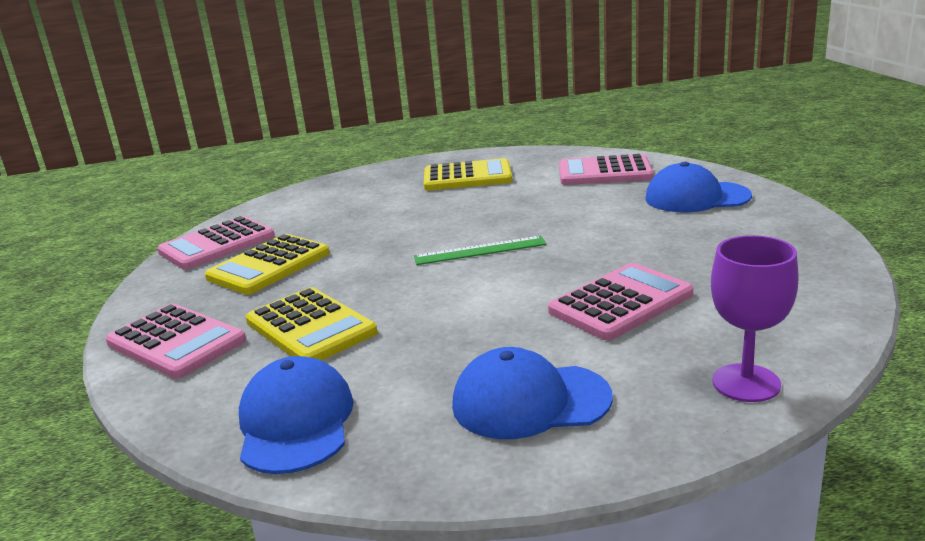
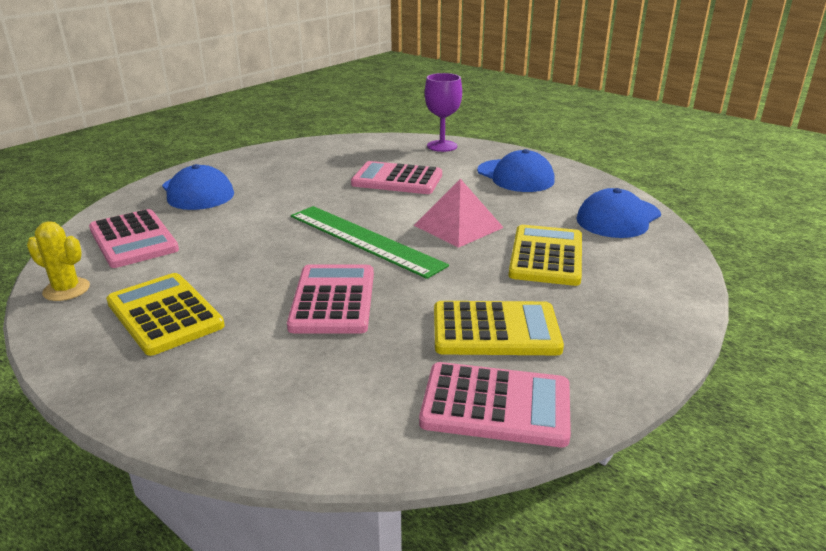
camera: 130 degrees left, 5 degrees up
pink calculator [106,303,246,379] -> pink calculator moved to [287,264,374,334]
green ruler [414,236,547,265] -> green ruler [291,206,449,279], size x1.63
none -> yellow cactus [27,221,90,301]
none -> pink pyramid [414,179,504,248]

